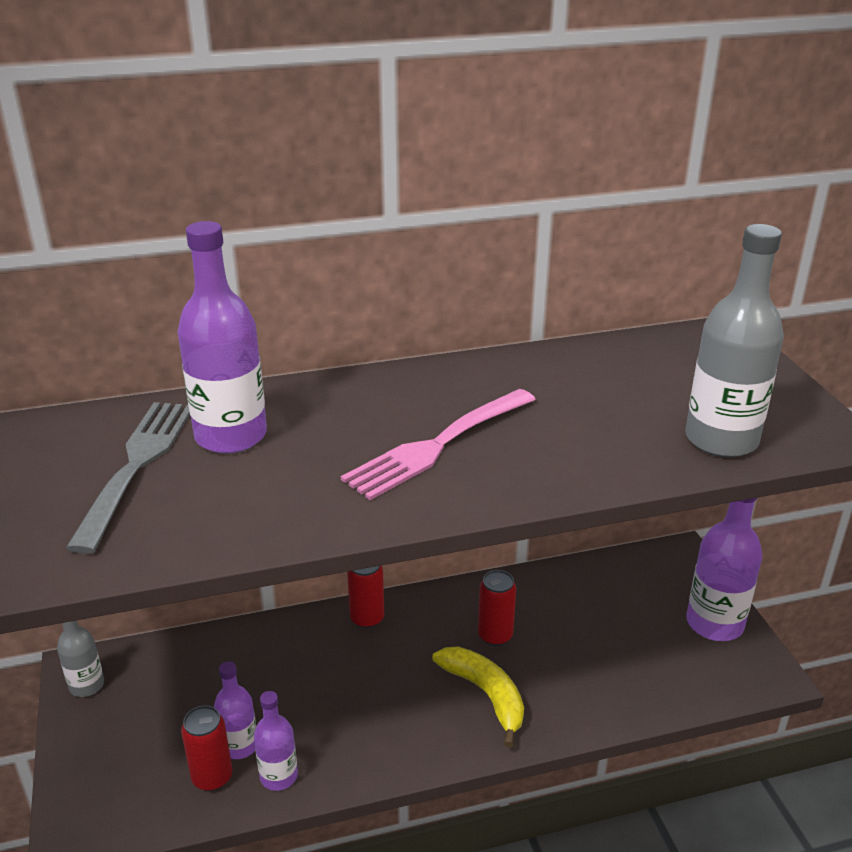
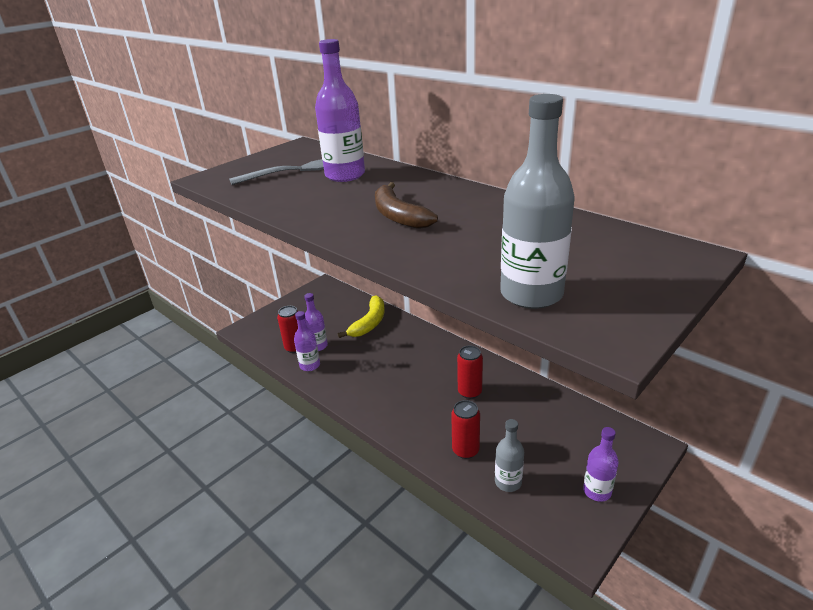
camera: 60 degrees right, 0 degrees up
grey bottle [57,620,104,697] -> grey bottle moved to [495,419,524,492]
pink fork [341,389,536,500] -> brown banana [375,182,438,229]
red can [347,565,384,628] -> red can moved to [451,400,480,459]
yellow banana [432,646,524,748] -> yellow banana moved to [338,296,385,338]
purple bottle [686,498,762,641] -> purple bottle [583,427,619,502], size x0.56

